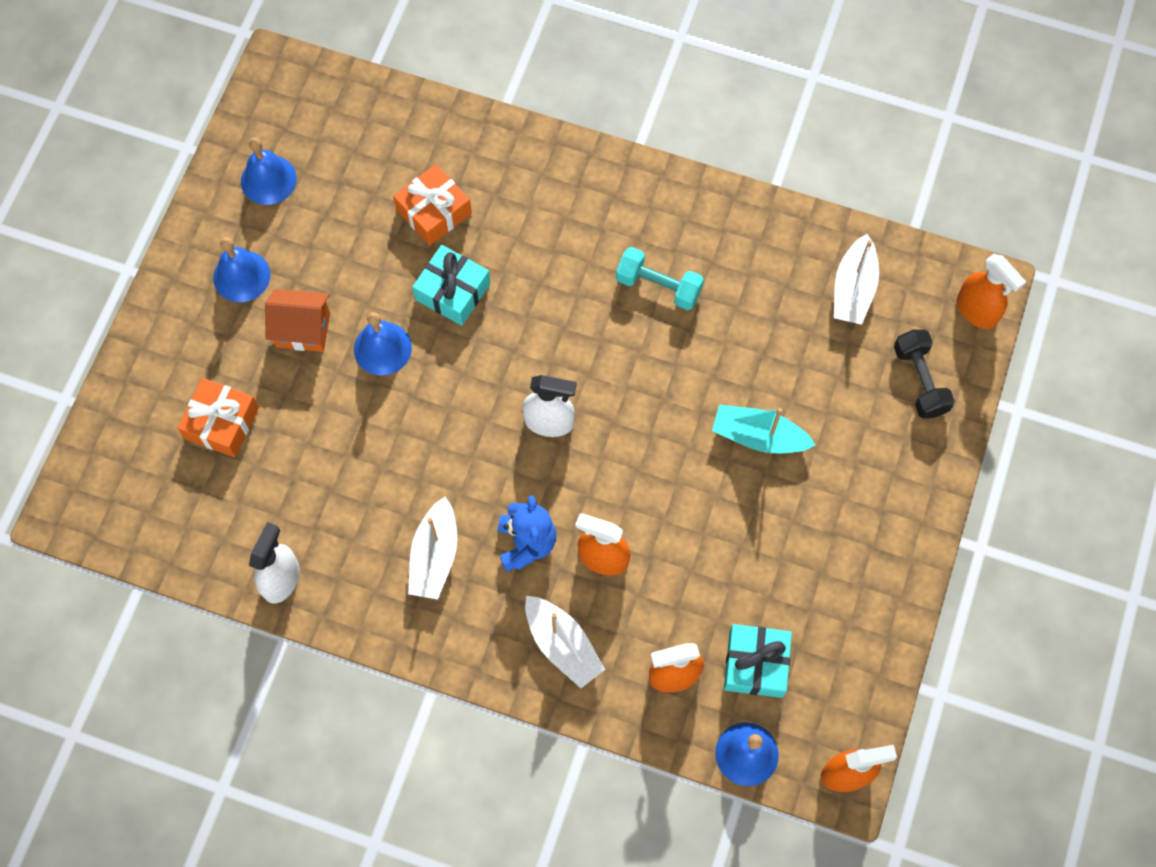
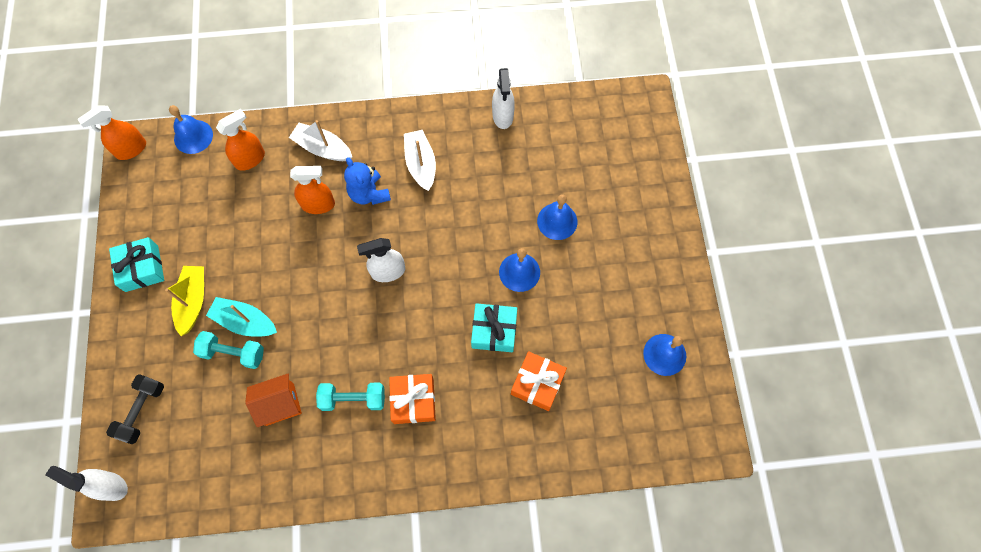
camera: 155 degrees right, 0 degrees up
orange gift [177,378,259,457] -> orange gift moved to [389,374,436,424]
blue bell [213,237,270,302] -> blue bell moved to [537,195,577,240]
orange house [265,289,330,352] -> orange house moved to [245,373,302,427]
turquoise boat [712,405,816,453] -> turquoise boat turned 150 degrees counterclockwise [206,297,277,337]
turquoise gift [724,624,792,698] -> turquoise gift moved to [109,237,164,292]
white boat [834,234,879,325] -> none
black dumbbell [894,329,955,418] -> black dumbbell turned 60 degrees clockwise [106,374,164,444]
orange spray bottle [957,253,1026,329] -> white spray bottle [45,466,128,501]
none -> yellow boat [165,266,204,336]
none -> turquoise dumbbell [193,331,264,369]

